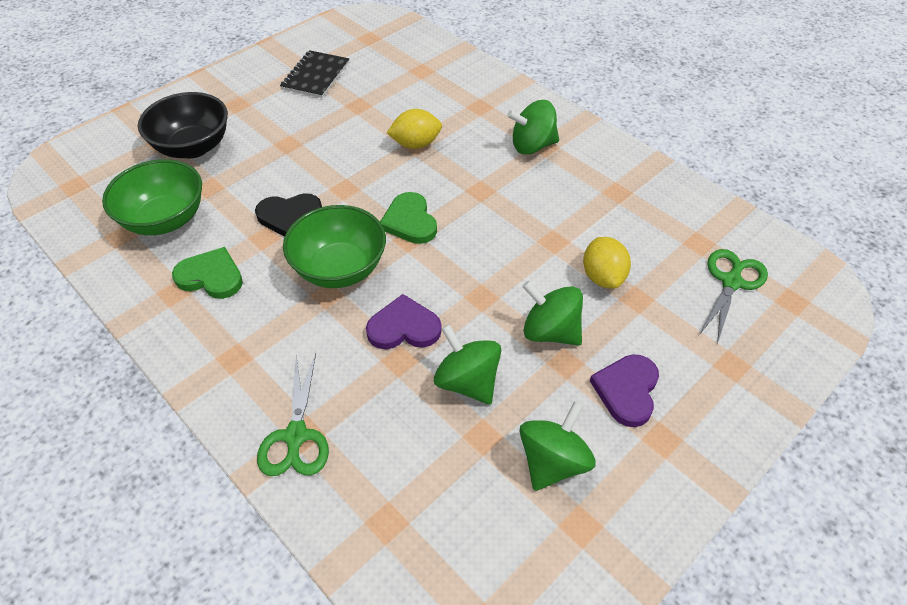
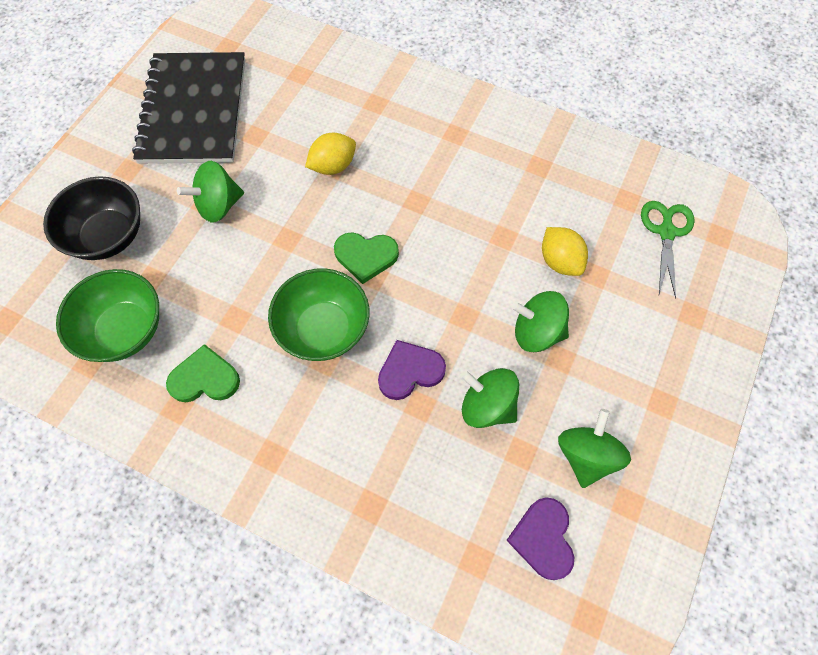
camera: 20 degrees left, 15 degrees up
black heart [255,193,322,236] -> none
green scissors [257,353,329,476] -> none
black notebook [280,50,349,98] -> black notebook [132,52,245,164], size x1.94
green heart [380,192,437,244] -> green heart turned 45 degrees counterclockwise [334,232,399,284]
green spinning top [507,100,559,155] -> green spinning top moved to [177,161,244,223]
purple heart [590,354,659,427] -> purple heart moved to [506,497,574,580]

